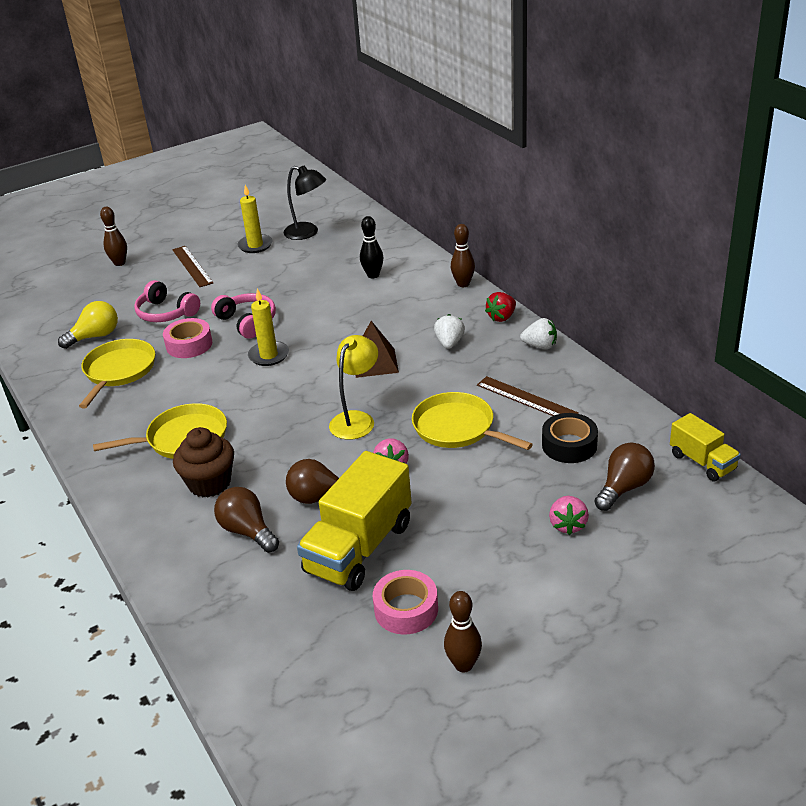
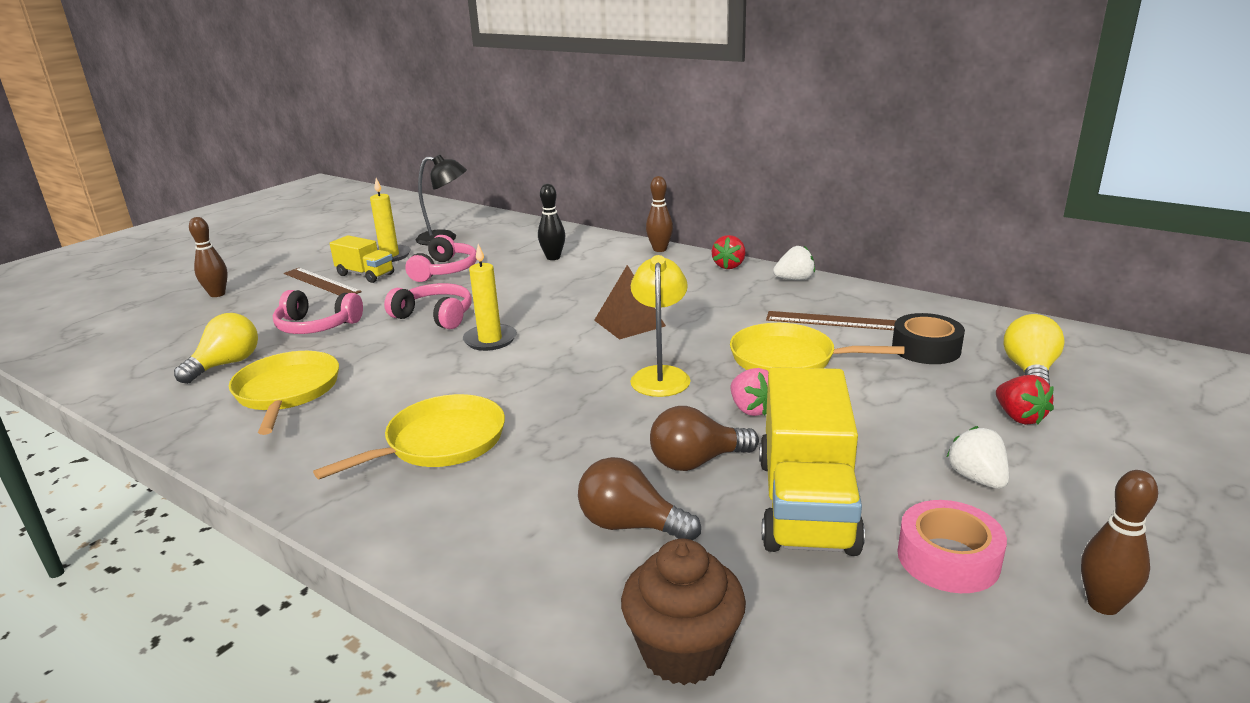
camera: 25 degrees left, 10 degrees down
pink tape [163,318,212,358] -> none
brown cupcake [173,427,234,497] -> brown cupcake moved to [621,538,746,685]
white strawberry [434,314,465,349] -> white strawberry moved to [946,426,1009,489]
pink strawberry [549,496,589,535] -> red strawberry [996,375,1054,425]
brown light bulb [594,443,655,511] -> yellow light bulb [1004,314,1065,385]
yellow truck [670,413,741,481] -> yellow truck moved to [330,235,394,283]
none -> pink headphones [405,235,477,282]

